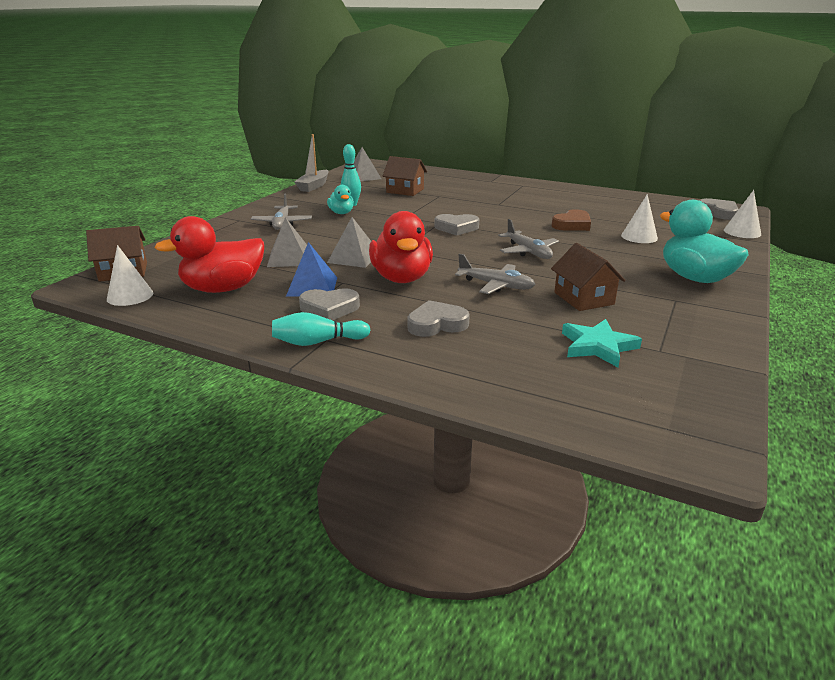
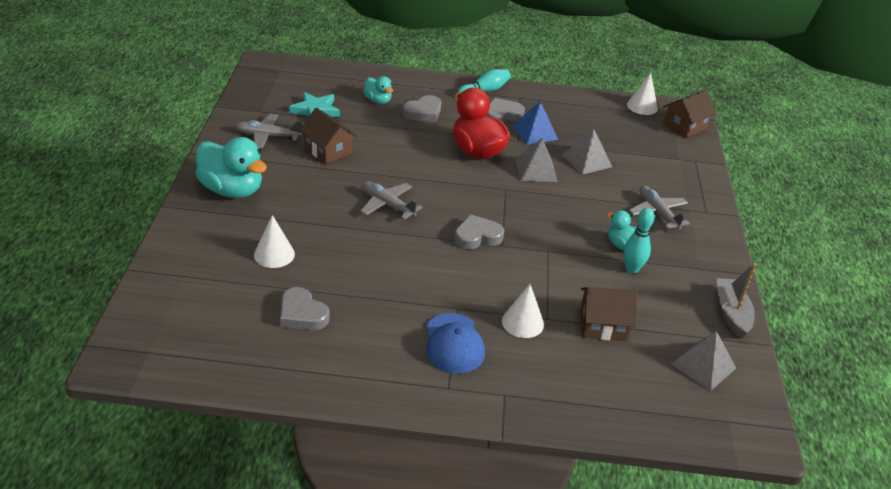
camera: 155 degrees right, 10 degrees up
red duck [154,216,264,293] -> none
grey plane [455,254,536,294] -> grey plane moved to [236,114,302,149]
brown heart [552,209,591,231] -> none
grey heart [699,198,739,220] -> grey heart moved to [280,287,329,330]
white cone [724,190,761,238] -> white cone moved to [502,284,544,338]
none -> turquoise duck [363,76,393,104]
none -> blue cap [426,313,485,373]

